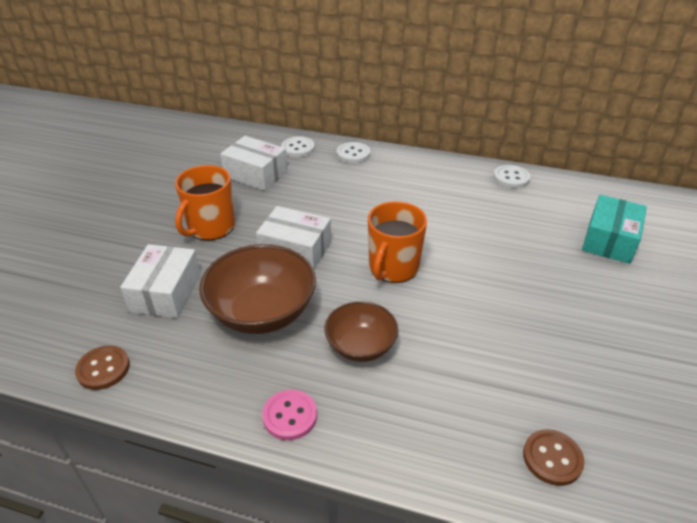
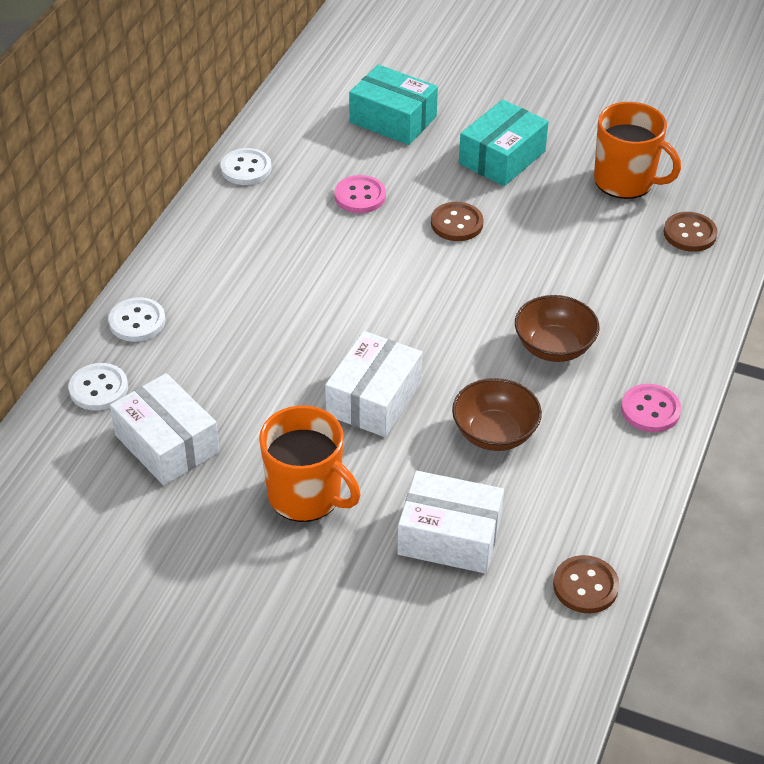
camera: 85 degrees left, 5 degrees up
brown bowl [200,244,316,334] -> brown bowl [452,378,542,451], size x0.62
white box [220,136,288,191] -> white box turned 75 degrees counterclockwise [110,373,219,485]
orange mug [368,201,427,283] -> orange mug moved to [594,102,681,199]
none -> pink button [334,175,386,213]
none -> brown button [431,202,484,241]
none -> turquoise box [459,100,549,186]

